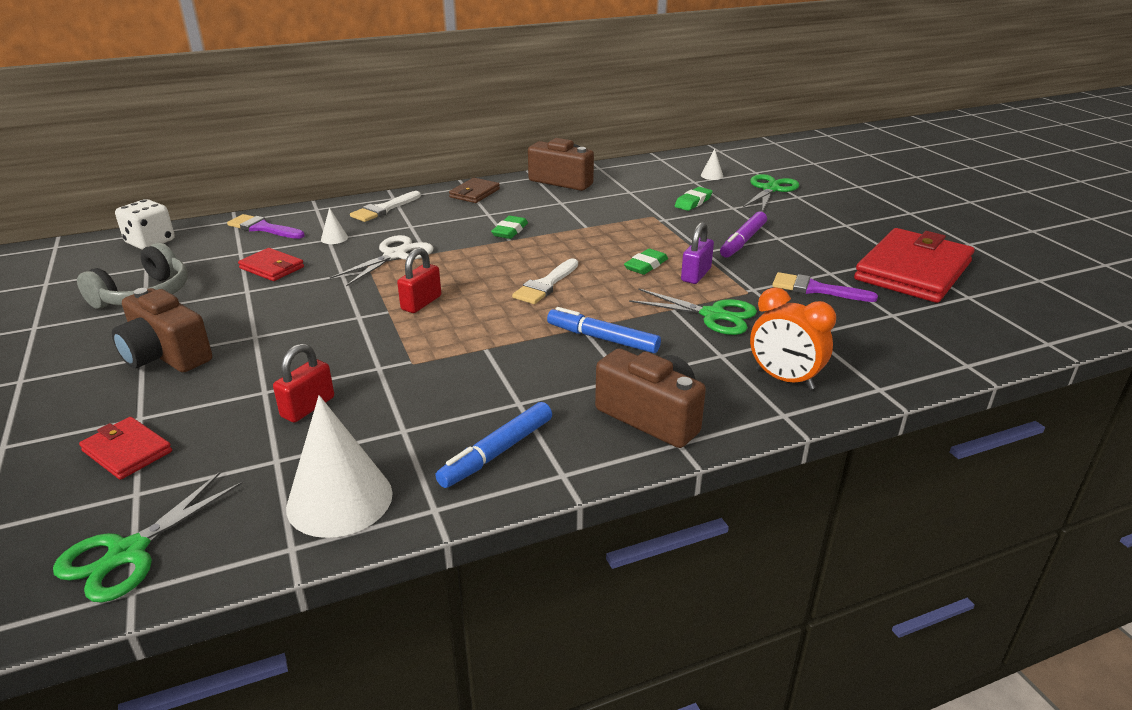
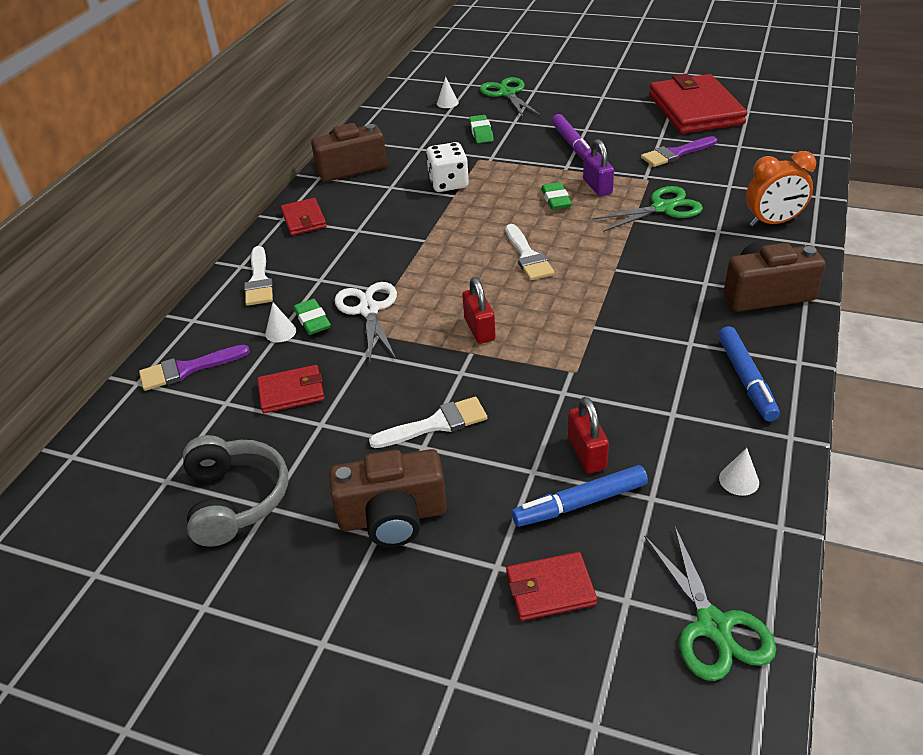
camera: 45 degrees left, 10 degrees up
white dice [115,199,175,250] -> white dice moved to [426,142,469,192]
white cone [286,395,393,538] -> white cone [719,448,759,496], size x0.42
brown wallet [449,178,500,203] -> red wallet [281,198,327,235]
green eraser [491,216,528,239] -> green eraser moved to [293,299,331,335]
blue marker [547,307,661,353] -> blue marker moved to [512,465,648,527]
none -> white brush [369,397,487,448]

